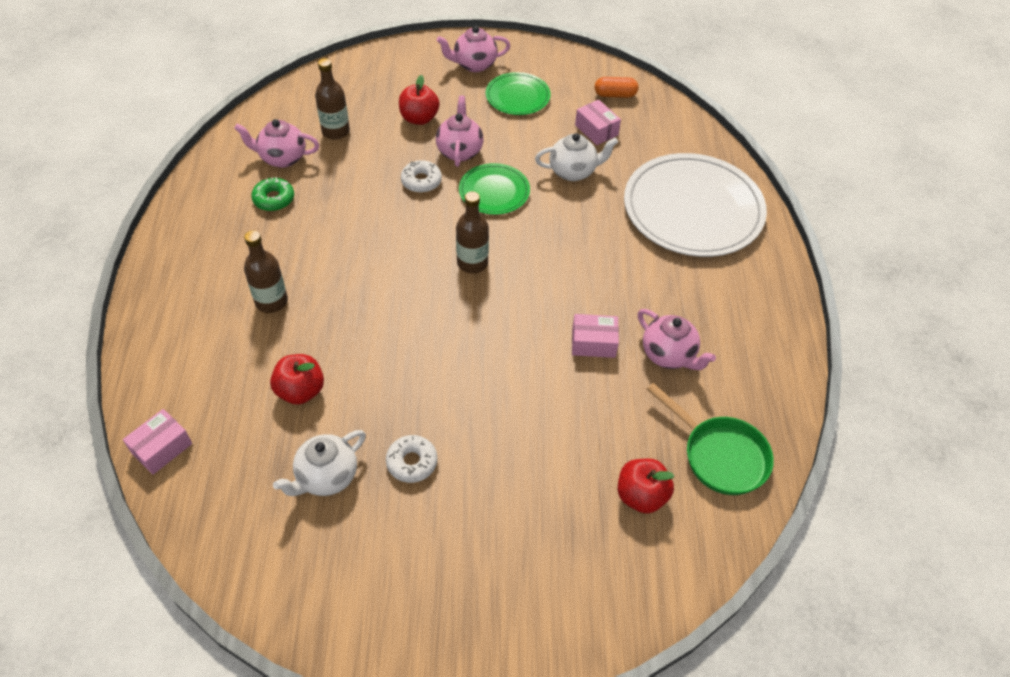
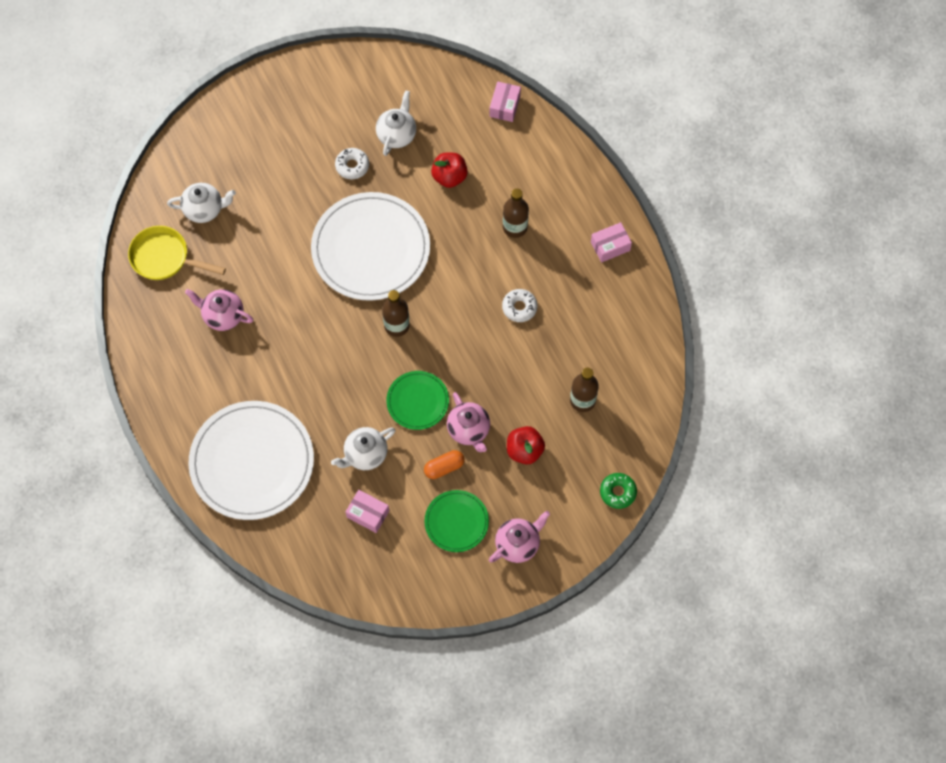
camera: 155 degrees right, 15 degrees up
pink teapot [234,119,319,168] -> none
green donut [251,177,294,211] -> green donut moved to [600,473,637,509]
white donut [401,160,442,193] -> white donut moved to [502,289,537,322]
pink box [572,314,619,358] -> pink box moved to [591,222,632,262]
orange capsule [595,77,638,98] -> orange capsule moved to [424,450,464,479]
red apple [618,458,674,514] -> white teapot [167,183,236,223]
green pan [647,383,774,495] -> yellow pan [128,226,226,280]
none -> white plate [311,192,430,301]

